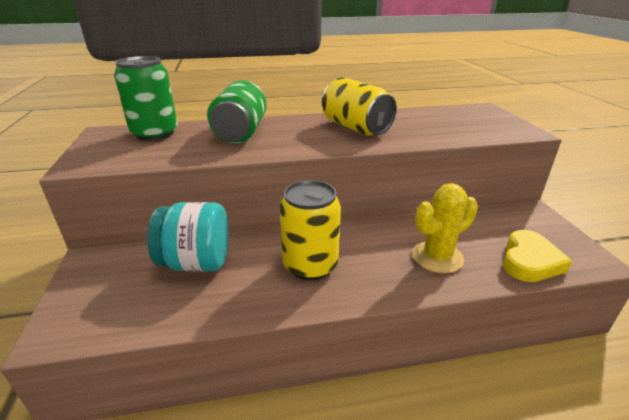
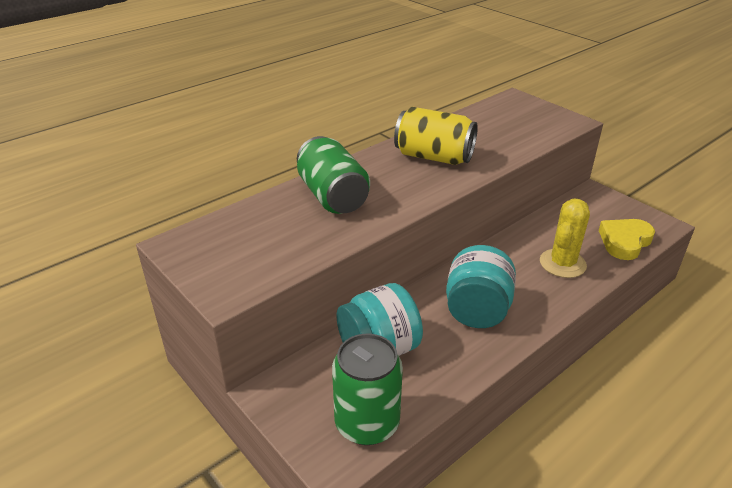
camera: 30 degrees left, 5 degrees up
green can [114,56,178,141] -> green can moved to [332,333,403,445]
yellow can [280,180,341,280] -> turquoise jar [446,245,516,328]
yellow heart [503,230,572,282] -> yellow heart turned 135 degrees counterclockwise [599,219,655,260]

